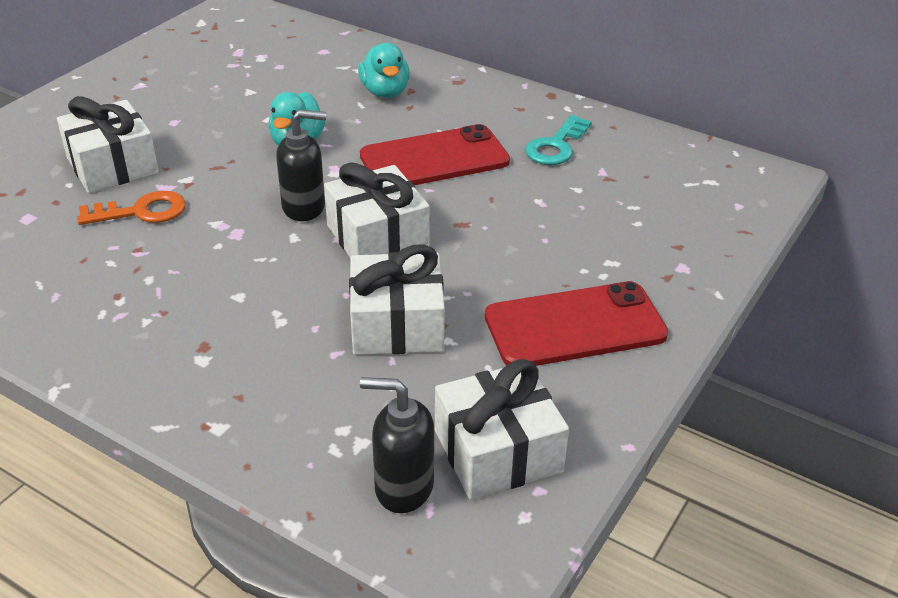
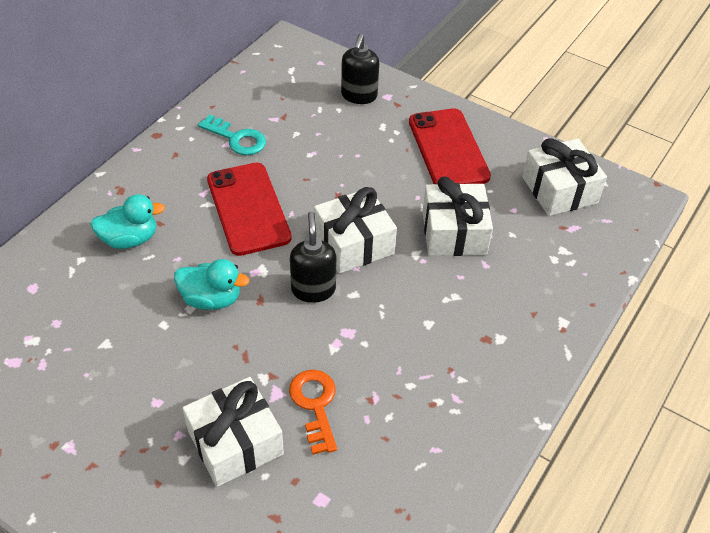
camera: 90 degrees left, 10 degrees up
black soap dispenser [360,377,434,513] -> black soap dispenser moved to [341,34,379,104]

